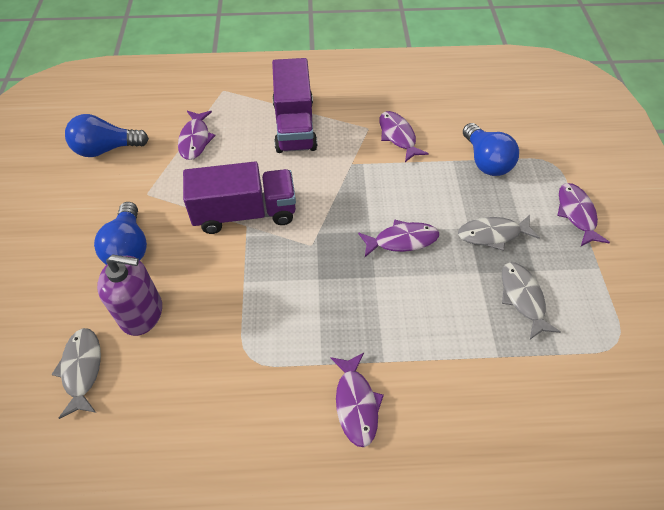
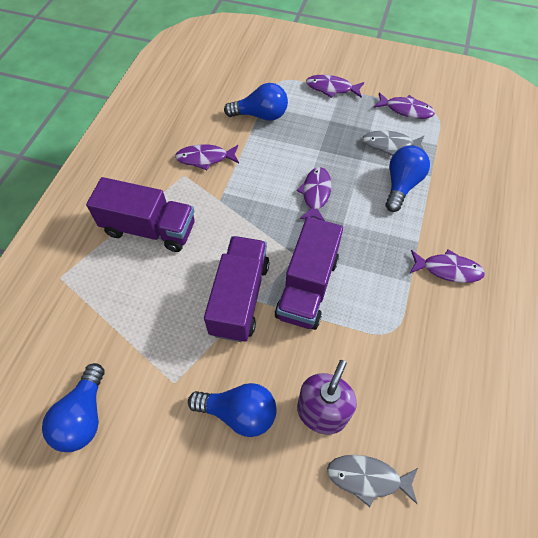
camera: 70 degrees left, 5 degrees up
purple fish [178,111,216,160] -> purple fish moved to [373,92,435,119]
grey fish [458,215,540,251] -> none
none -> purple truck [275,217,343,330]
none -> blue light bulb [385,146,430,212]

